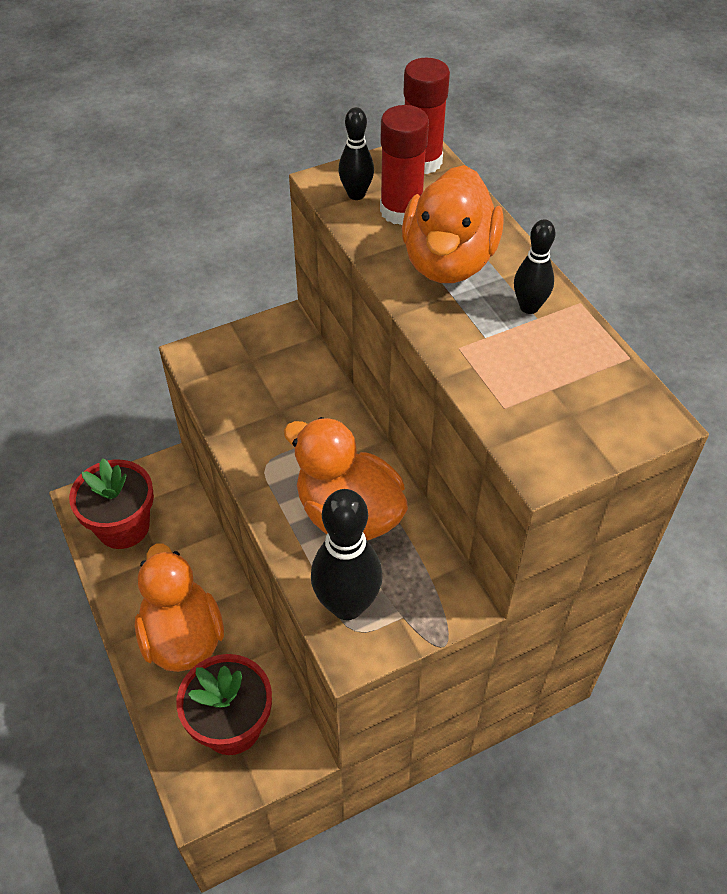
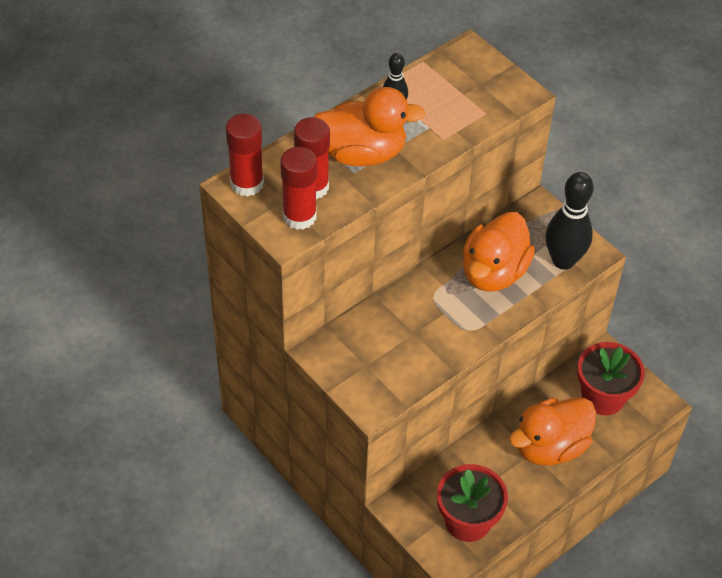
camera: 105 degrees left, 0 degrees up
black bowling pin [338,107,374,200] -> red glue stick [280,147,317,230]

